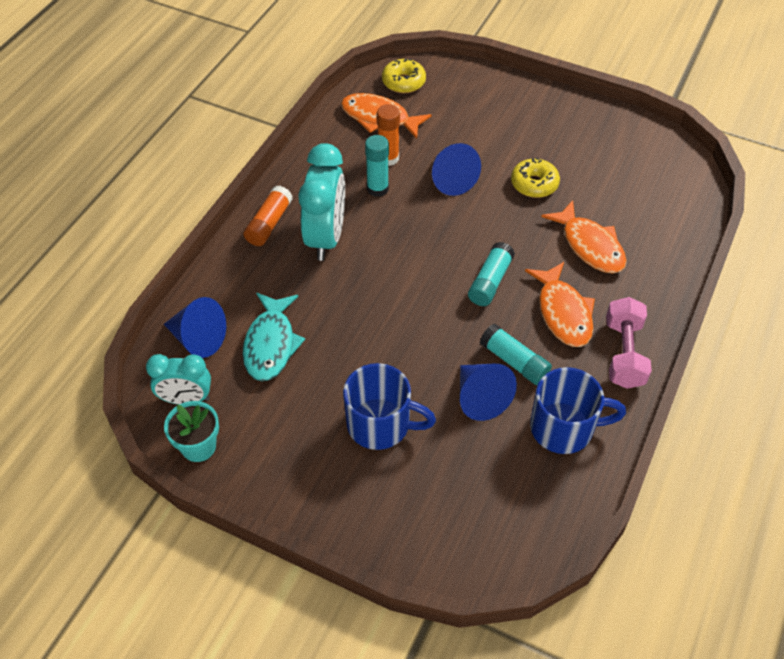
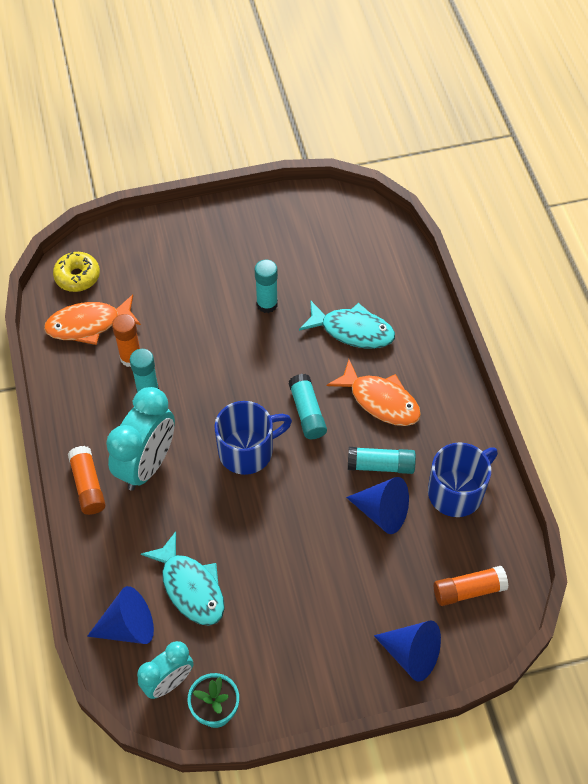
camera: 40 degrees left, 5 degrees up
turquoise clock [298,143,345,261] -> turquoise clock turned 60 degrees clockwise [106,387,175,491]
blue mug [343,363,436,450] -> blue mug moved to [214,401,292,475]
blue cone [432,143,481,196] -> blue cone moved to [374,620,441,682]
yellow donut [511,157,560,198] -> turquoise glue stick [255,259,278,313]
orange fish [541,200,627,274] -> turquoise fish [299,300,395,349]
pink dumbbell [606,297,652,389] -> none
none -> orange glue stick [434,566,508,606]

